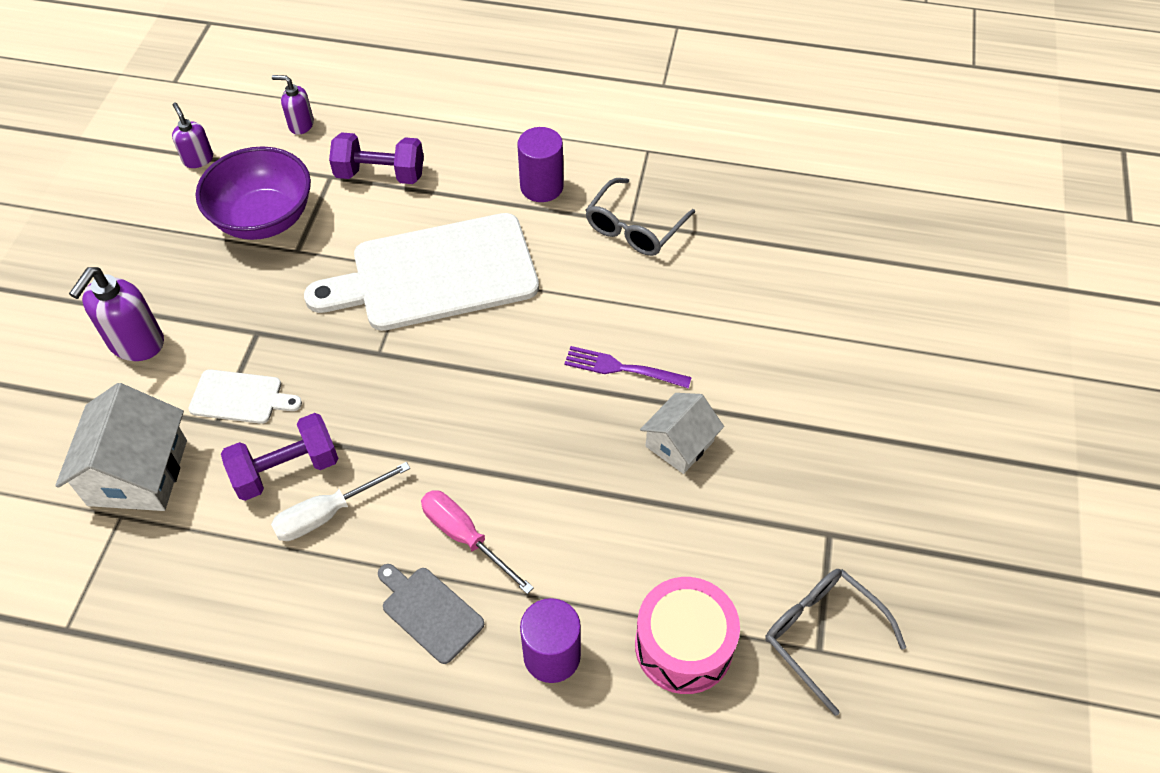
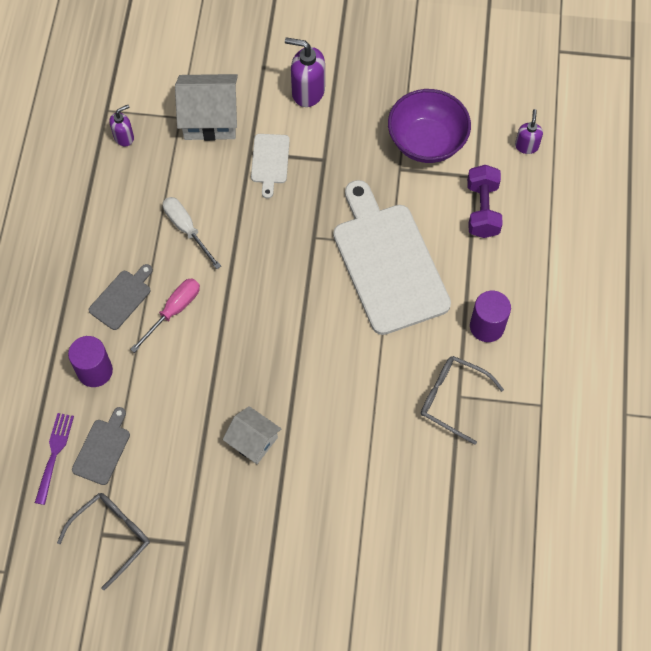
camera: 85 degrees right, 10 degrees up
purple soap dispenser [172,103,213,168] -> purple soap dispenser moved to [109,105,134,146]
purple dumbbell [221,413,339,501] -> none
purple fork [564,346,692,389] -> purple fork moved to [35,413,74,505]
pink drum [635,577,740,694] -> grey cutting board [72,407,130,485]

